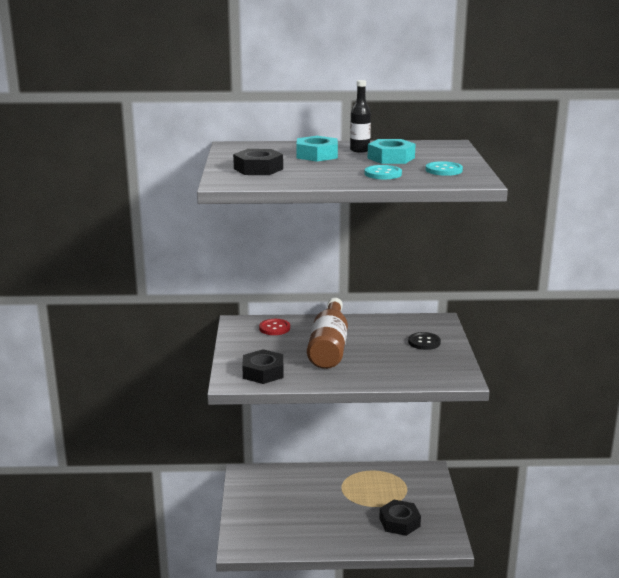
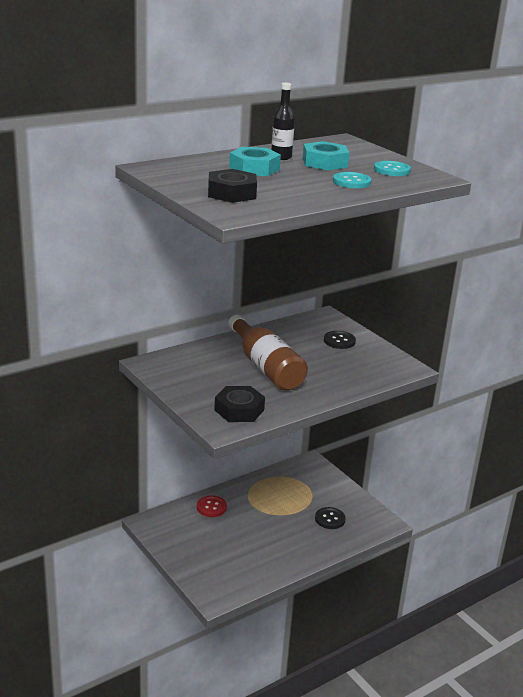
camera: 35 degrees left, 5 degrees up
red button [259,319,290,335] -> red button moved to [197,496,227,517]
black nut [379,500,421,536] -> black button [315,507,345,529]

